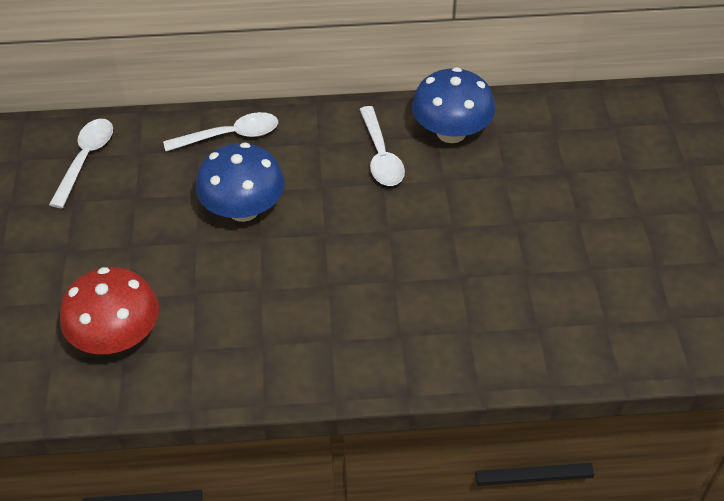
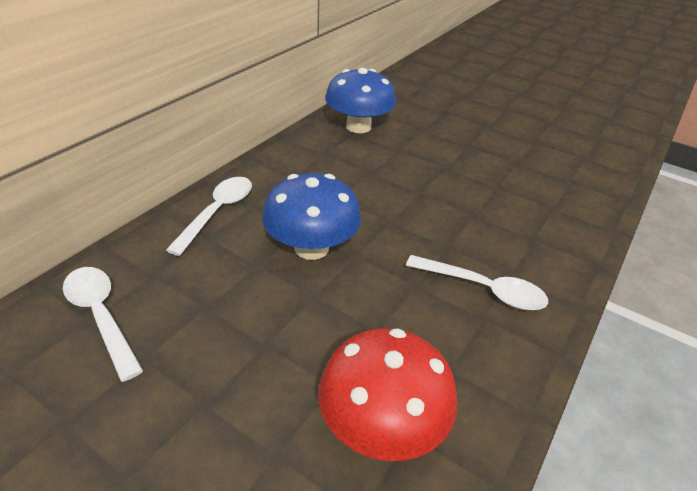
camera: 55 degrees left, 10 degrees down
white spoon [359,106,405,186] -> white spoon moved to [406,255,548,310]

